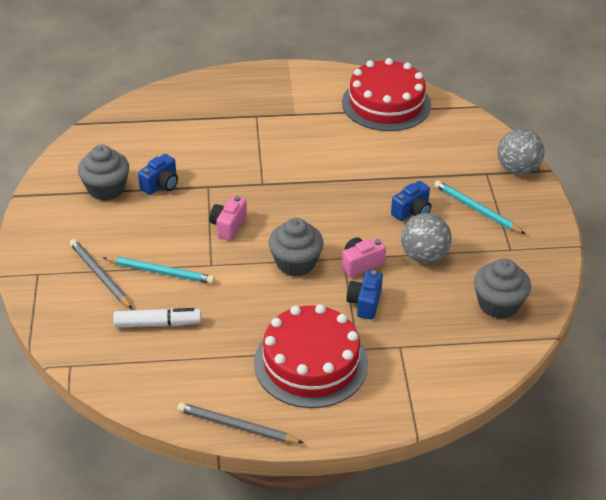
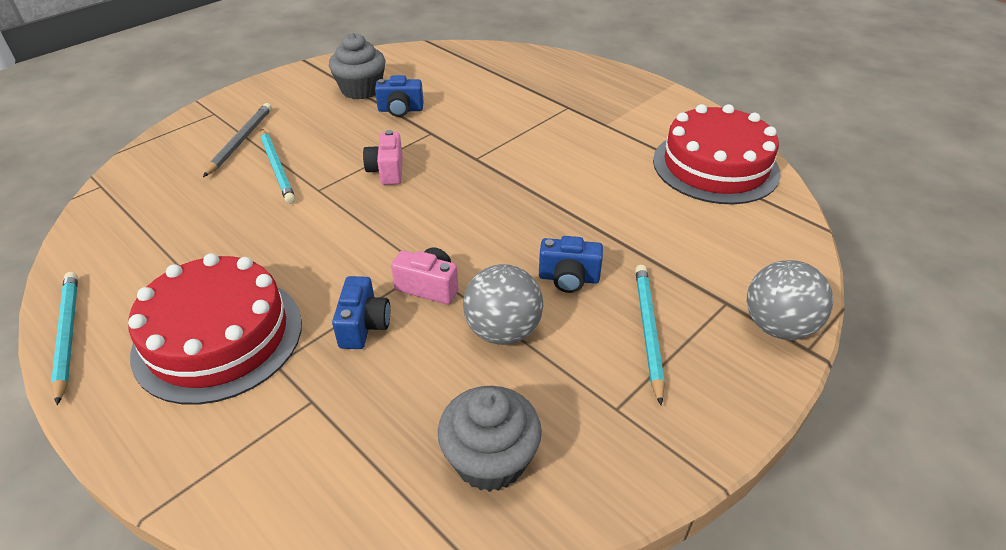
camera: 50 degrees right, 0 degrees up
white marker [113,308,201,328] -> none
grey pencil [177,402,304,444] -> turquoise pencil [51,272,78,405]
pink camera [210,196,247,241] -> pink camera turned 75 degrees counterclockwise [363,130,403,185]
grey cupcake [269,218,323,277] -> none
blue camera [346,270,383,320] -> blue camera turned 120 degrees clockwise [332,276,390,349]

